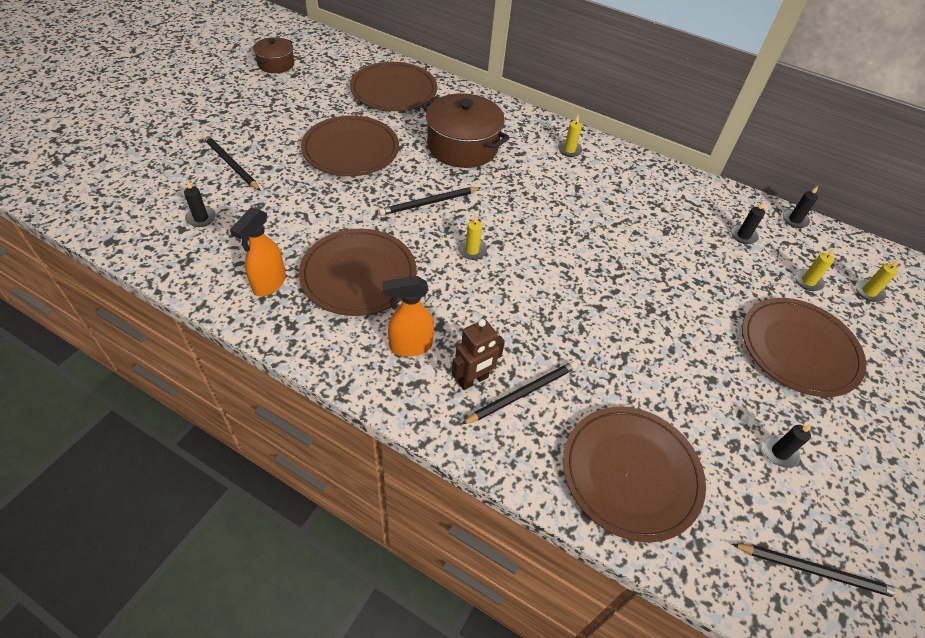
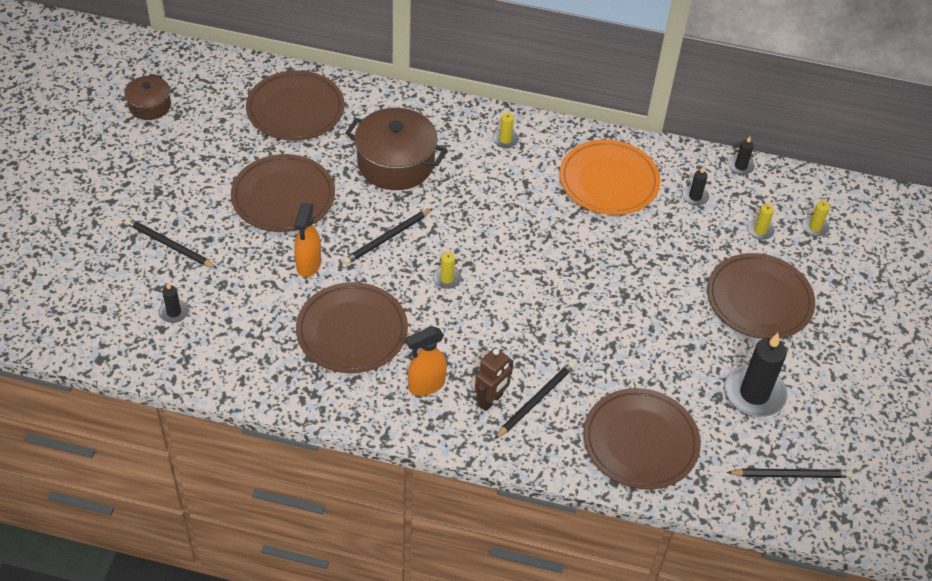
camera: 15 degrees left, 0 degrees up
orange spray bottle [230,208,286,296] -> orange spray bottle moved to [294,203,321,277]
black candle [763,424,811,468] -> black candle [724,333,787,417], size x2.08
none -> orange plate [559,139,660,215]

